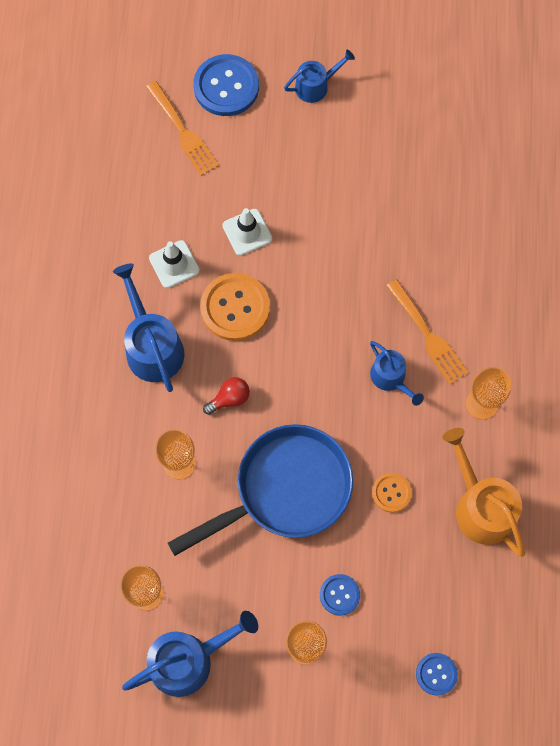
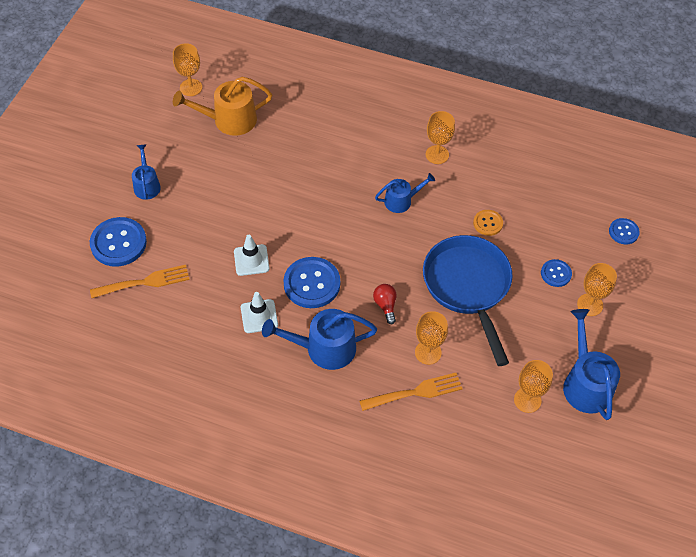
camera: 75 degrees left, 15 degrees down
orange button [200,273,270,341] -> blue button [284,257,340,308]
orange fork [386,279,468,384] -> orange fork moved to [359,373,463,411]
orange watering can [442,428,525,557] -> orange watering can moved to [173,77,272,136]
none -> orange goblet [173,43,202,96]

